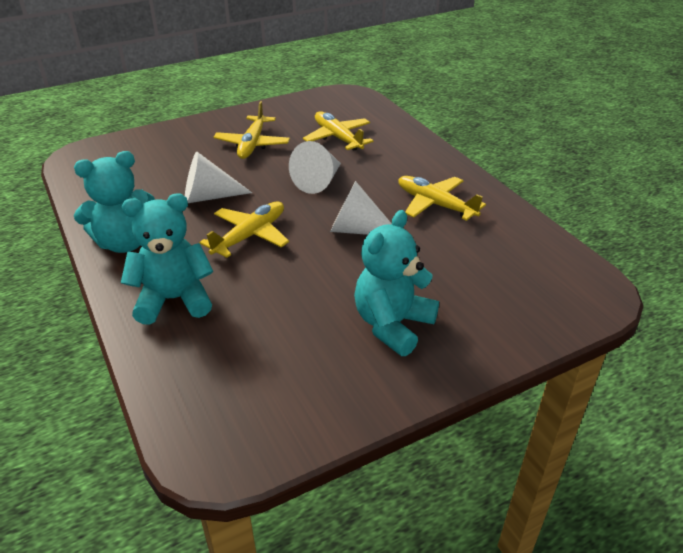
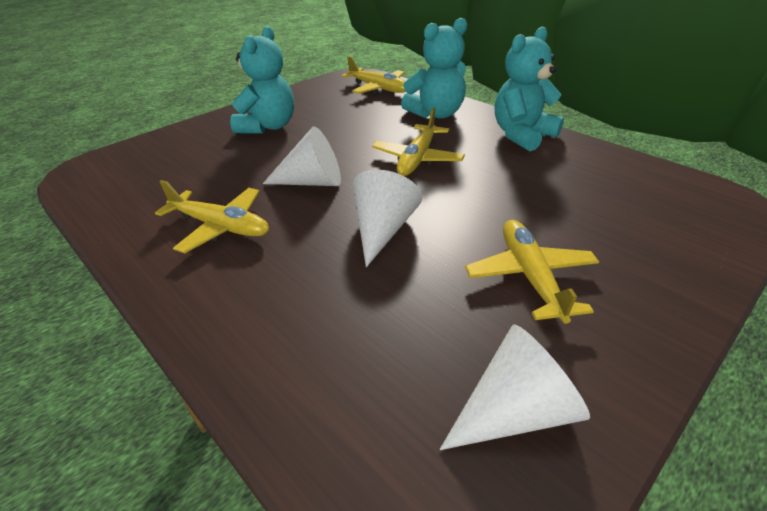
camera: 165 degrees right, 0 degrees up
white cone [185,152,252,203] -> white cone moved to [440,324,590,450]
yellow plane [303,111,373,151] -> yellow plane moved to [342,56,406,94]

